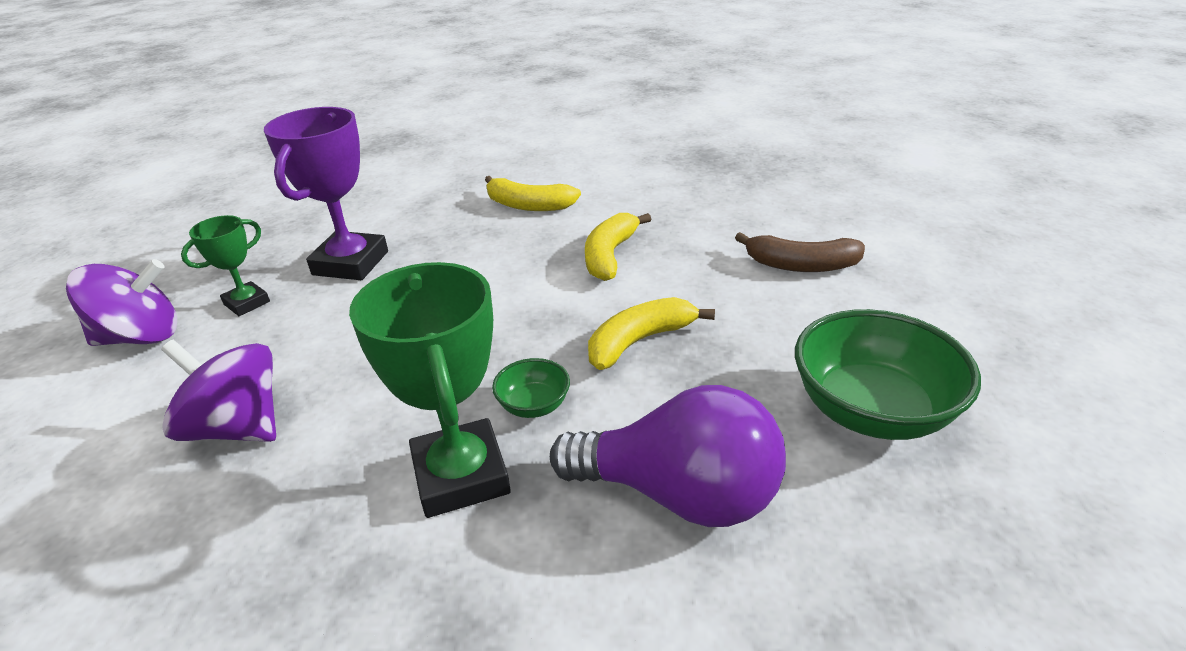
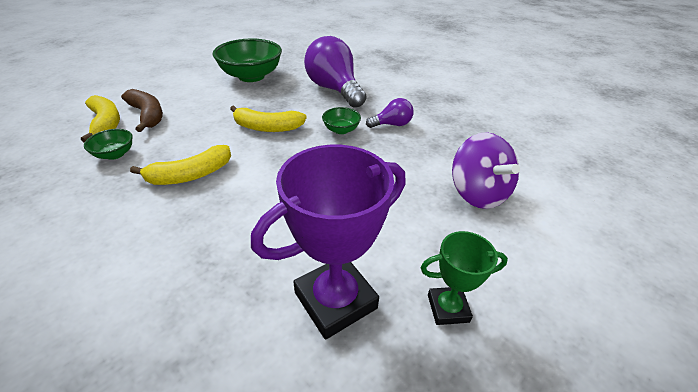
camera: 140 degrees left, 5 degrees up
purple spinning top [66,259,177,346] -> none
green trophy [349,262,511,518] -> purple light bulb [366,98,413,128]
yellow banana [485,176,581,211] -> yellow banana moved to [81,95,120,143]
none -> green bowl [84,129,133,160]

